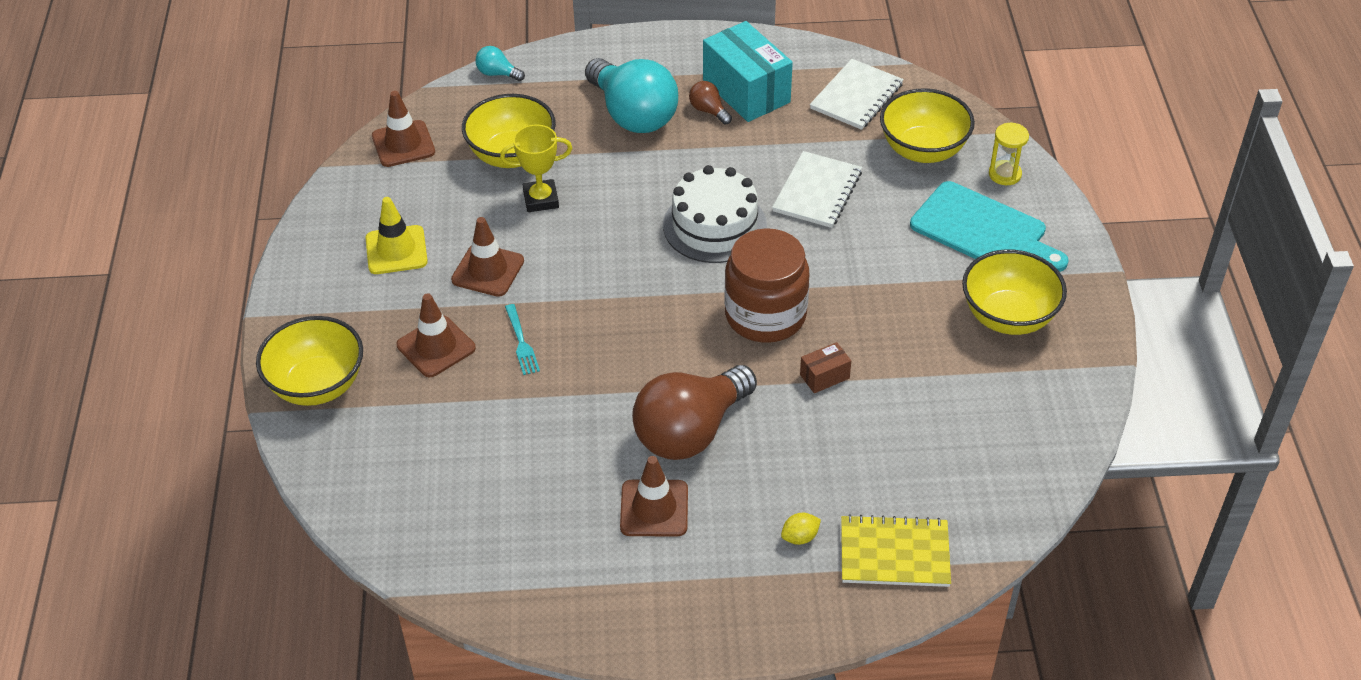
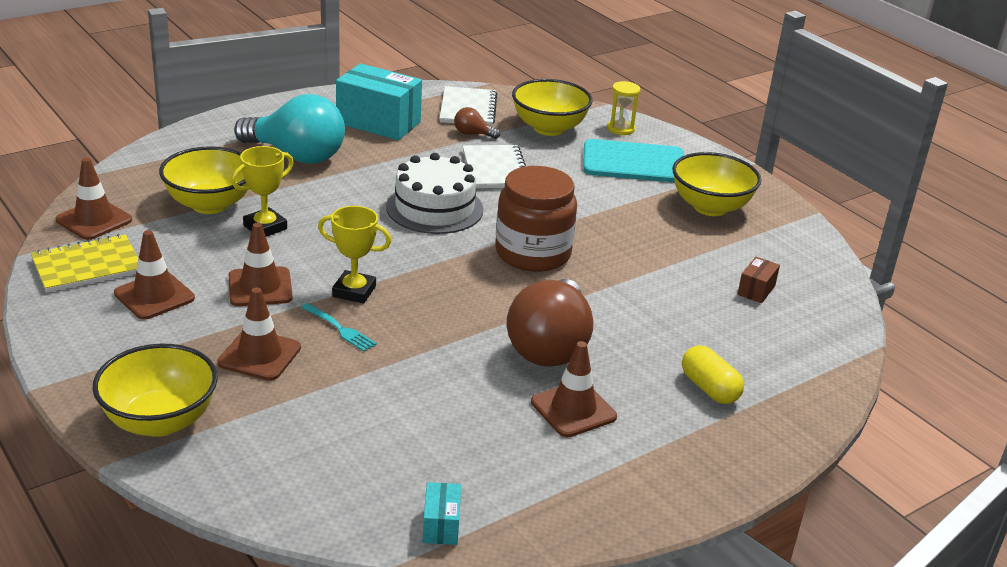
camera: 35 degrees left, 15 degrees down
yellow traffic cone [366,197,428,274] -> brown traffic cone [114,230,195,319]
turquoise light bulb [475,46,525,81] -> none
brown light bulb [689,81,732,125] -> brown light bulb moved to [454,107,500,139]
yellow lemon [781,513,821,545] -> yellow capsule [682,345,744,404]
brown box [800,342,851,393] -> brown box moved to [737,257,780,303]
yellow notebook [841,514,951,587] -> yellow notebook moved to [31,234,138,293]
none -> yellow trophy [318,206,392,304]
none -> turquoise box [422,482,461,545]

